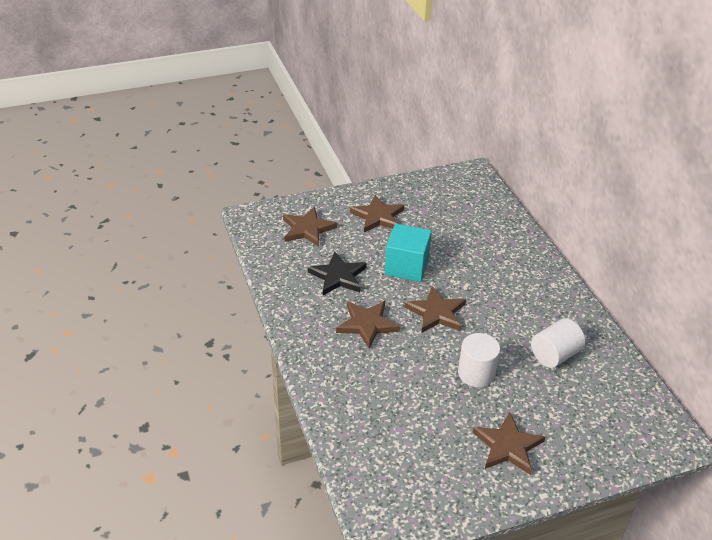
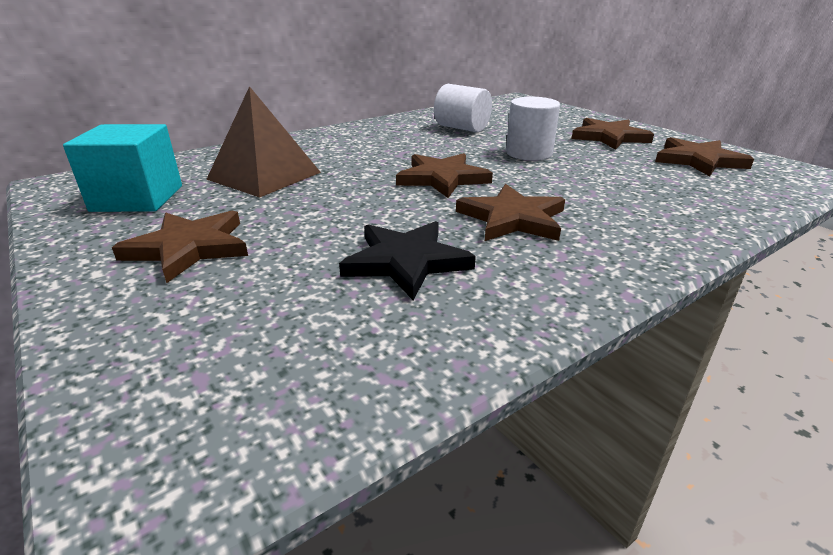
camera: 105 degrees left, 10 degrees down
brown star [283,207,337,247] -> brown star moved to [655,137,754,176]
turquoise cube [385,224,432,282] -> turquoise cube moved to [63,124,182,212]
none -> brown pyramid [207,86,321,198]

